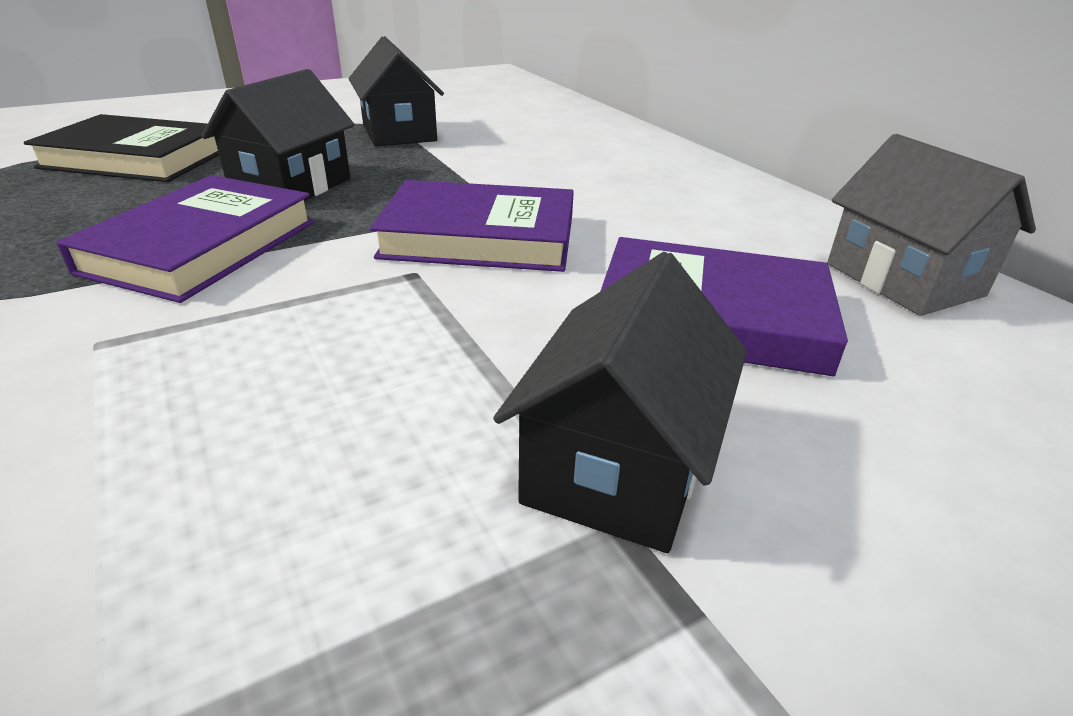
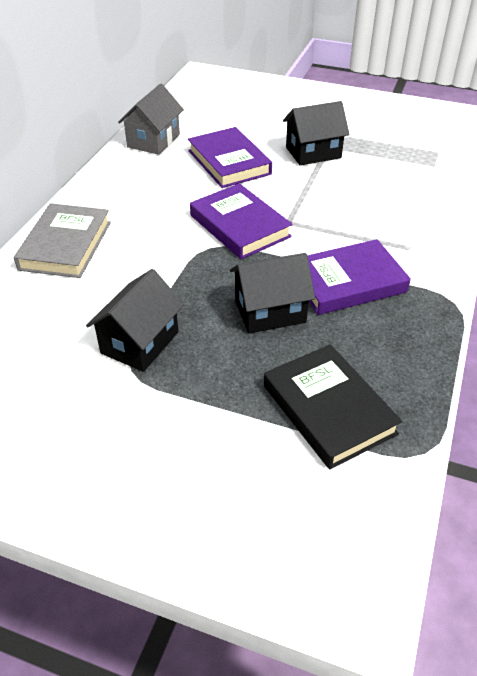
camera: 130 degrees left, 10 degrees up
none -> grey book [14,203,111,278]

